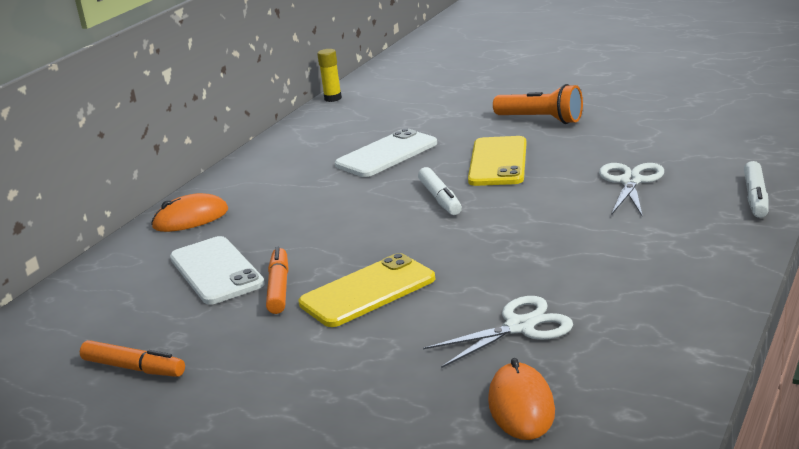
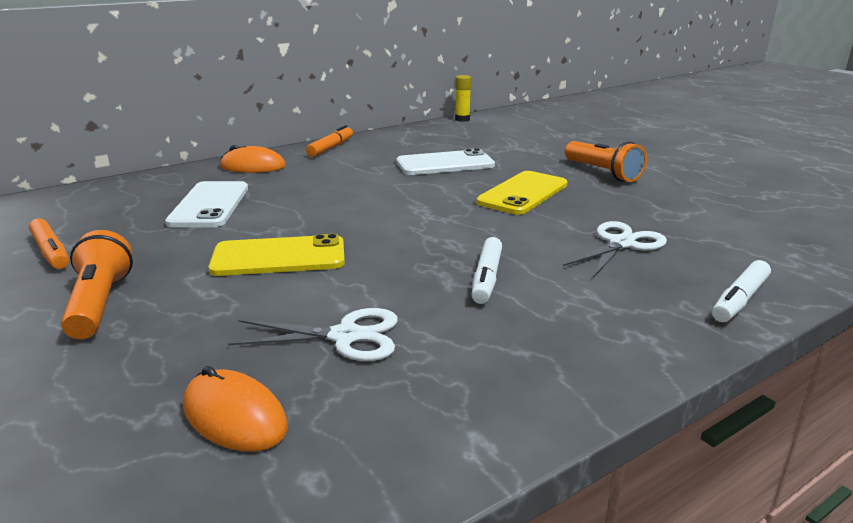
camera: 25 degrees right, 0 degrees up
orange marker [266,247,289,314] -> orange marker moved to [306,125,353,157]
white marker [418,167,462,215] -> white marker moved to [472,237,502,304]
orange mouse [488,358,555,440] -> orange mouse turned 75 degrees counterclockwise [183,366,288,452]
none -> orange flashlight [61,230,133,339]

